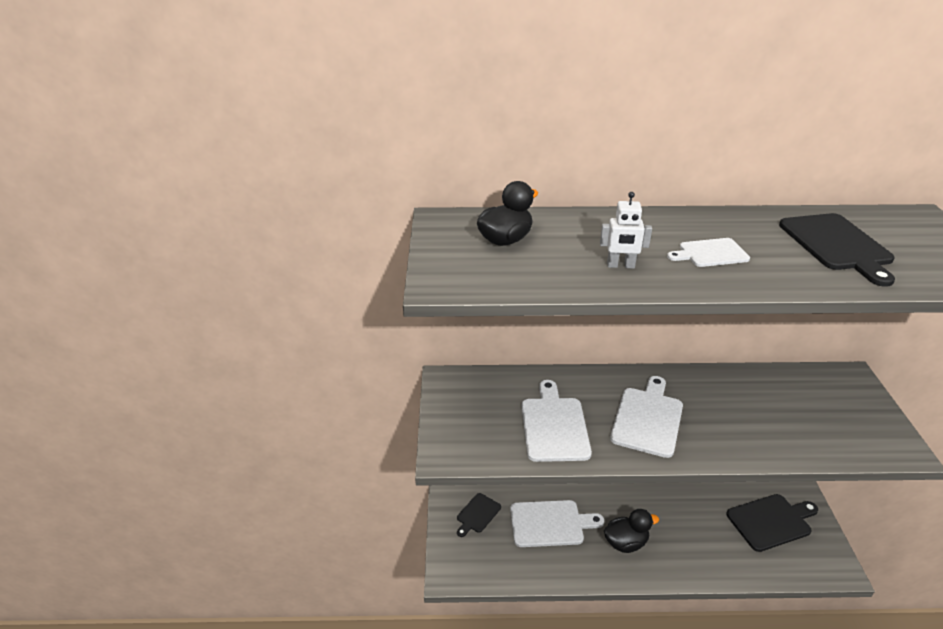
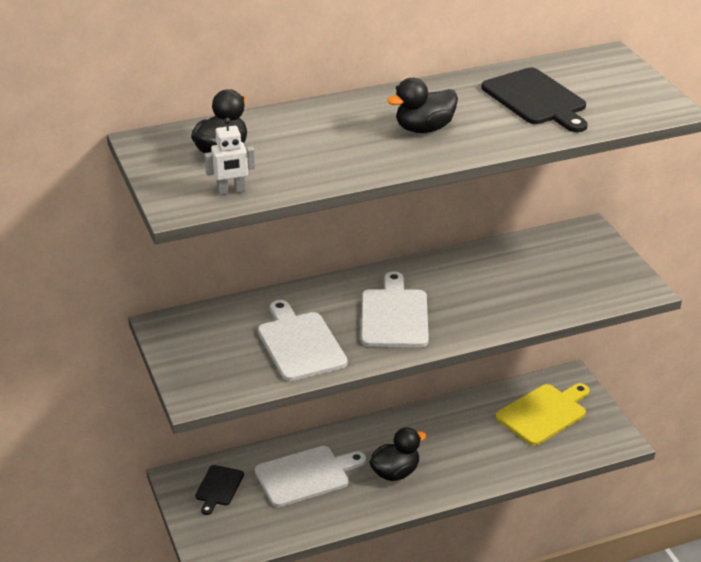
camera: 20 degrees left, 0 degrees up
white robot [600,192,652,269] -> white robot moved to [205,118,255,195]
white cutting board [667,238,750,267] -> black duck [387,78,458,133]
black cutting board [726,494,818,552] -> yellow cutting board [496,383,590,446]

